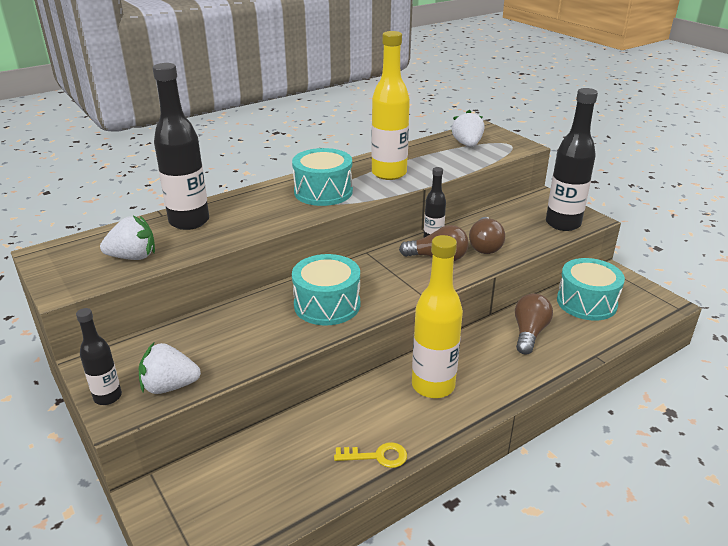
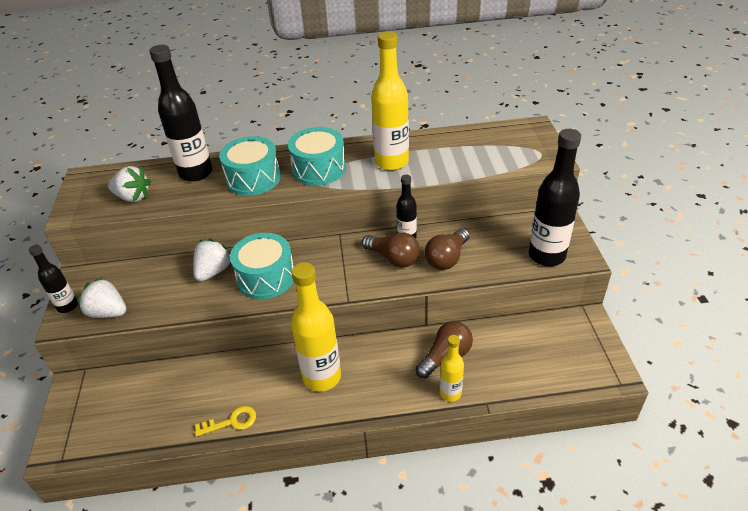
camera: 30 degrees right, 10 degrees up
yellow key [334,442,407,468] -> yellow key turned 45 degrees counterclockwise [195,406,256,437]
white strawberry [451,110,484,147] -> white strawberry moved to [193,239,230,281]
turquoise drum [557,258,625,321] -> turquoise drum moved to [219,136,281,196]
none -> yellow bottle [440,335,464,401]

